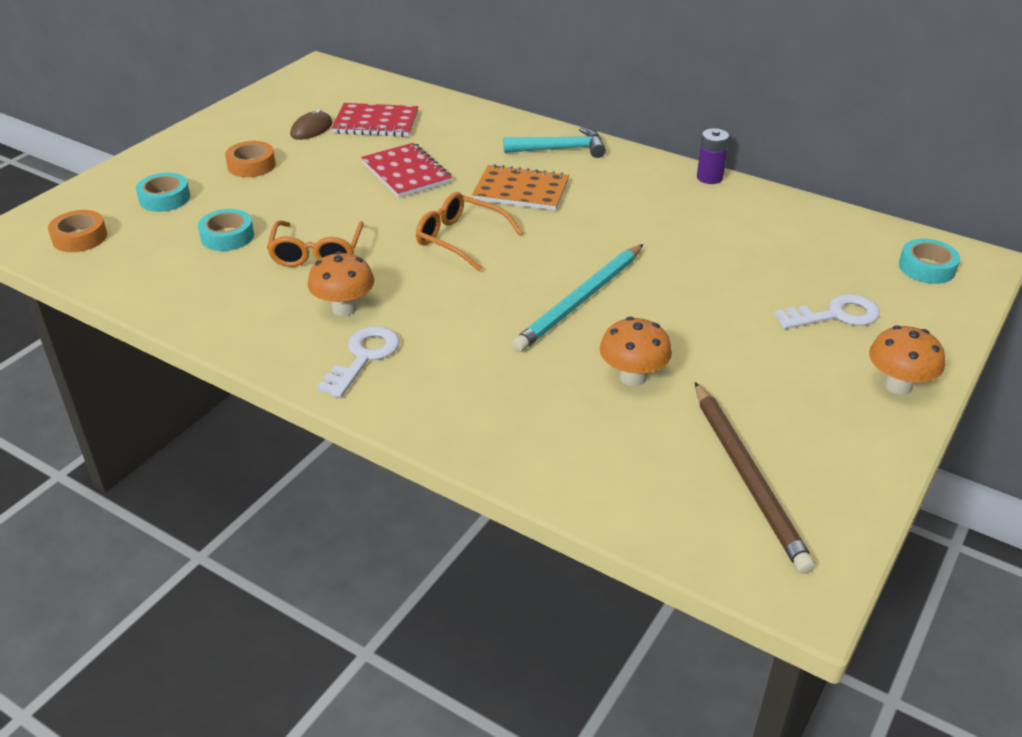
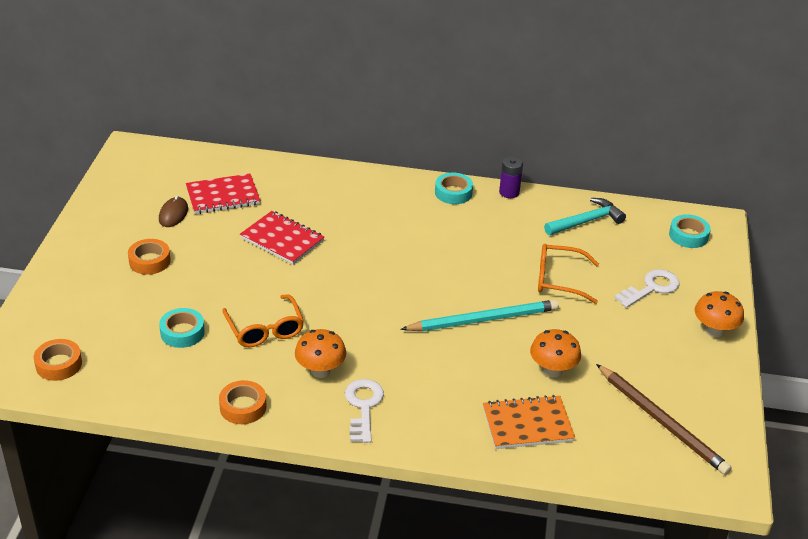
camera: 25 degrees left, 0 degrees up
turquoise tape [136,173,190,212] -> turquoise tape moved to [435,173,473,204]
orange glasses [416,192,523,272] -> orange glasses moved to [538,244,599,304]
orange notebook [472,164,569,211] -> orange notebook moved to [483,395,575,449]
turquoise hammer [503,127,606,158] -> turquoise hammer moved to [544,198,626,235]
turquoise pencil [512,244,643,352] -> turquoise pencil turned 120 degrees counterclockwise [400,300,559,331]
none -> orange tape [219,380,267,424]

